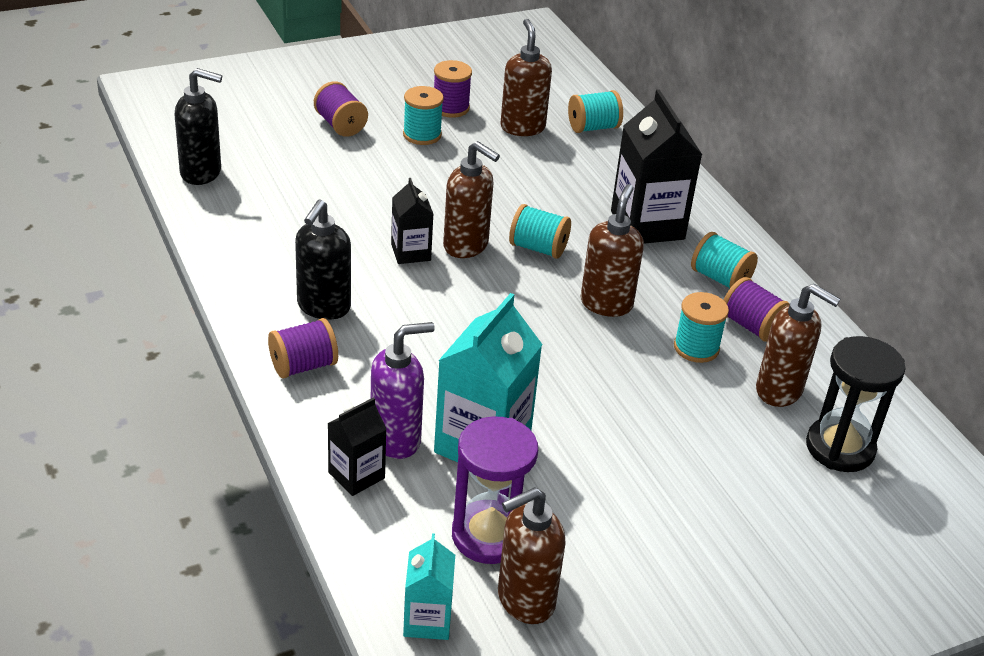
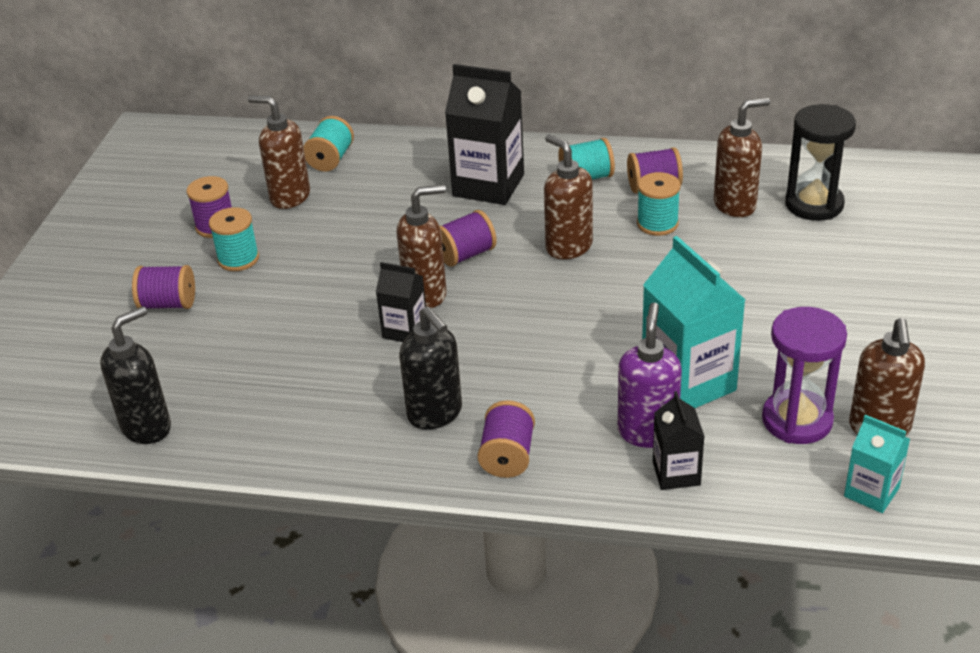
camera: 50 degrees left, 0 degrees up
turquoise spool [509,204,571,259] -> purple spool [440,210,497,266]

